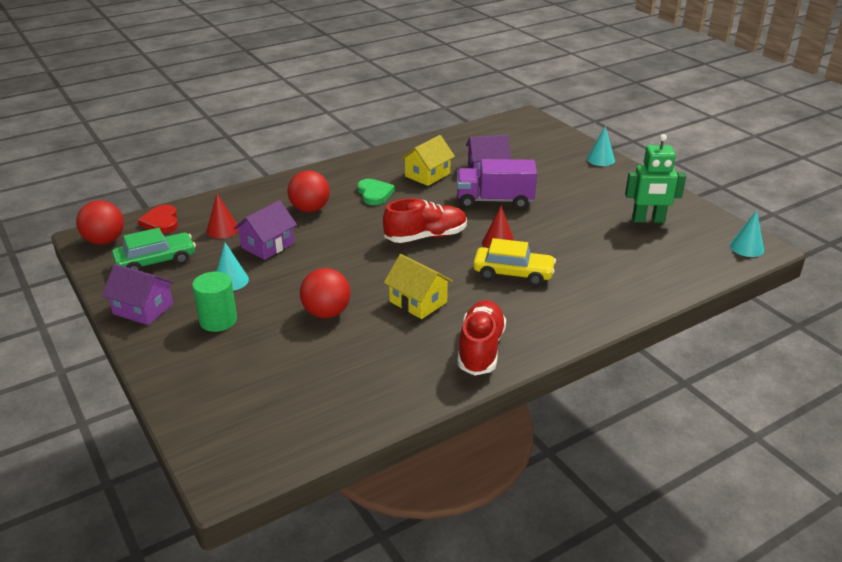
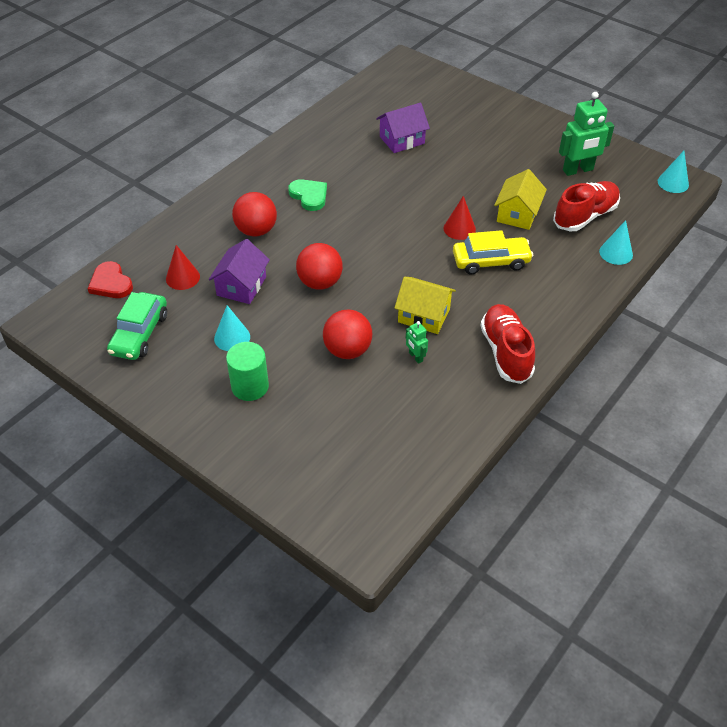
camera: 20 degrees left, 15 degrees up
red ball [76,200,124,245] -> red ball moved to [296,243,343,290]
purple house [102,264,174,325] -> none
green car [112,228,196,271] -> green car turned 150 degrees clockwise [107,292,167,360]
red shoe [383,198,467,243] -> red shoe moved to [553,181,620,231]
yellow house [401,135,455,186] -> yellow house moved to [494,169,547,230]
purple truck [457,159,537,209] -> none
turquoise cone [587,126,615,166] -> turquoise cone moved to [599,220,633,265]
none -> green robot [406,321,428,364]

